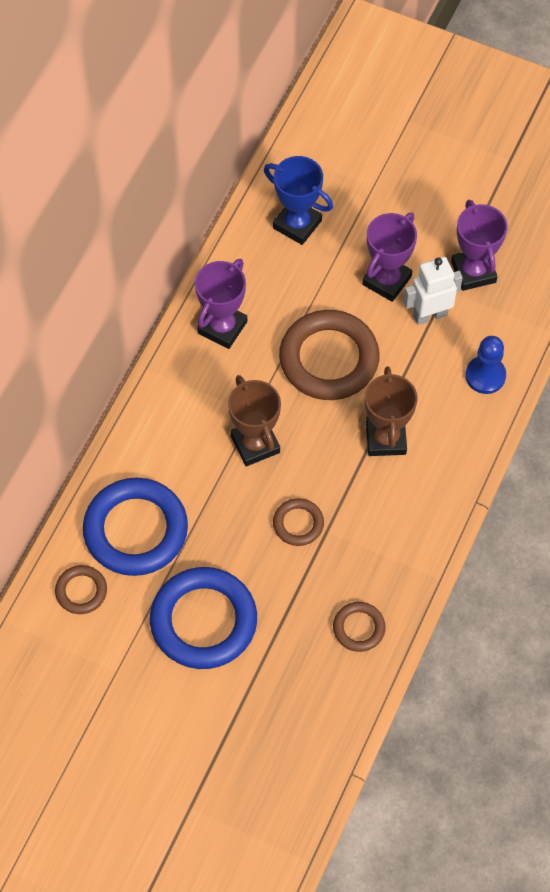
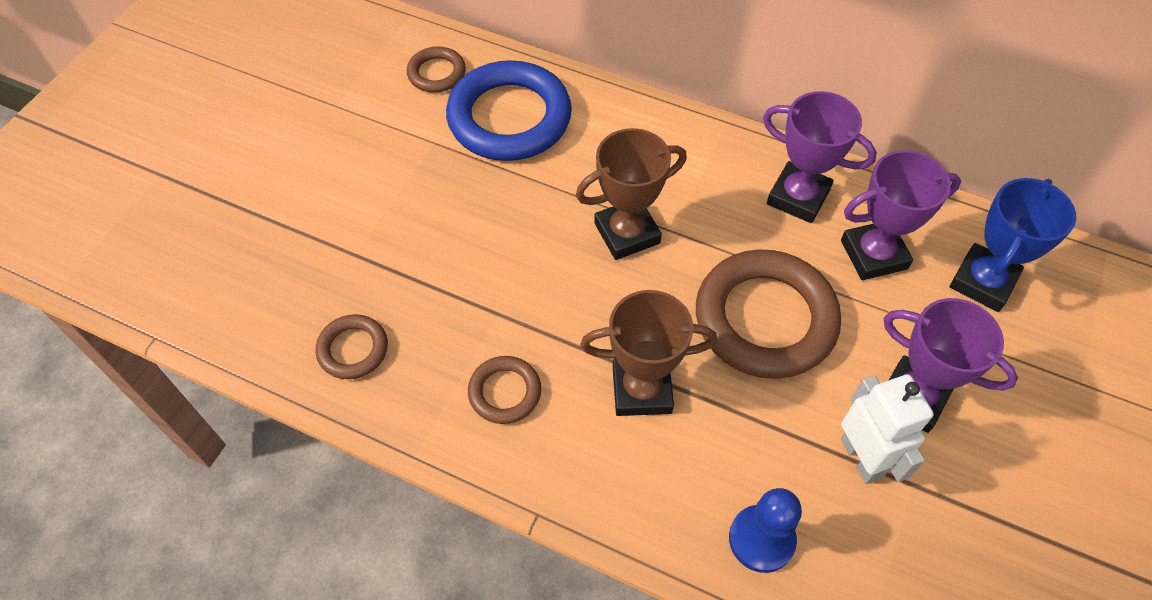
camera: 90 degrees right, 5 degrees down
blue ring [150,567,257,669] -> none
brown ring [273,498,324,546] -> brown ring moved to [468,356,541,424]
purple trophy [451,200,507,291] -> purple trophy moved to [841,150,961,280]

